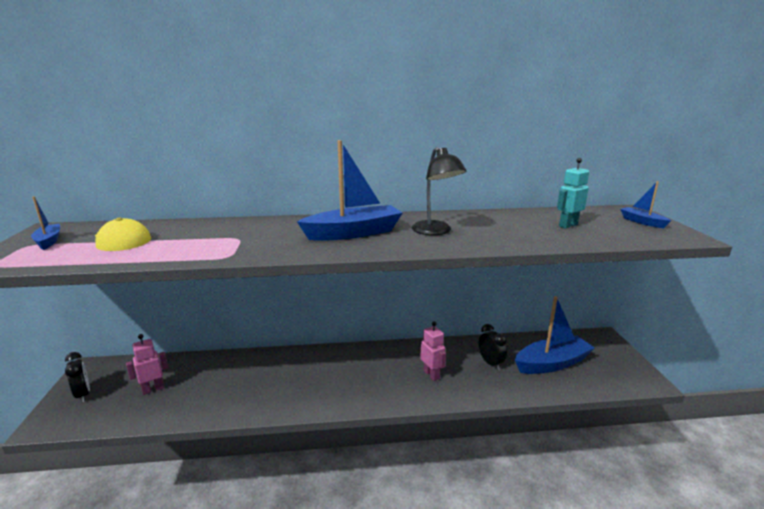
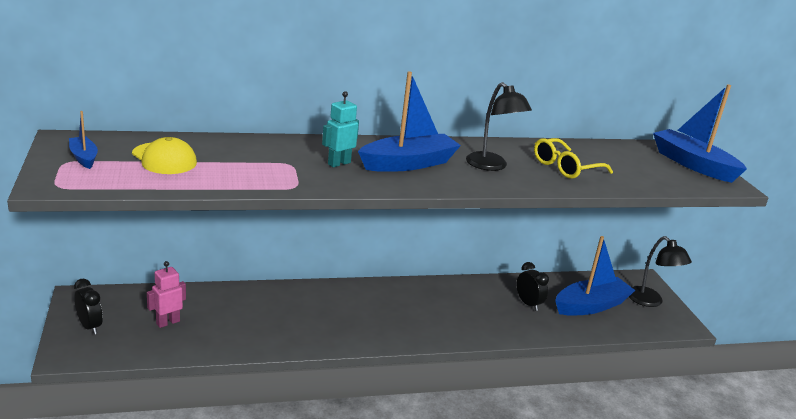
camera: 10 degrees left, 5 degrees up
pink robot [420,321,446,381] -> none
turquoise robot [557,158,589,229] -> turquoise robot moved to [322,91,359,167]
blue boat [620,181,671,228] -> blue boat [653,84,747,183], size x2.01
none -> yellow glasses [534,138,613,179]
none -> black lamp [629,236,692,307]

